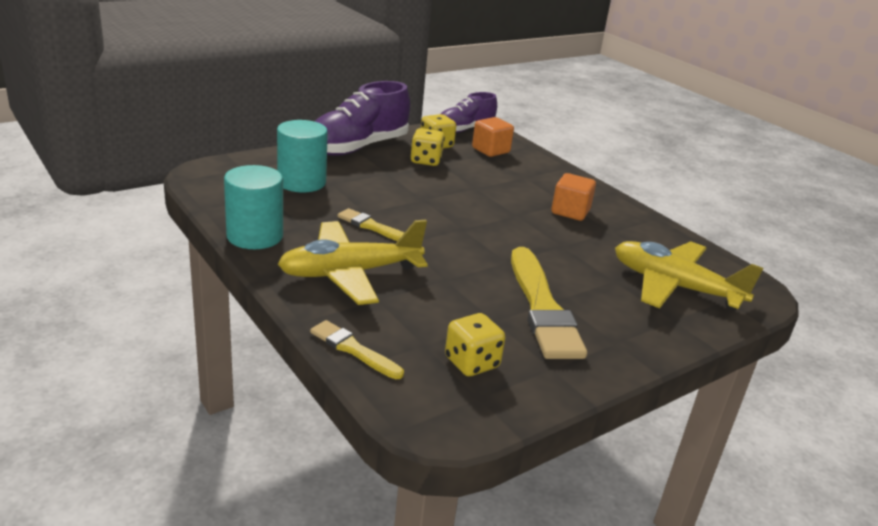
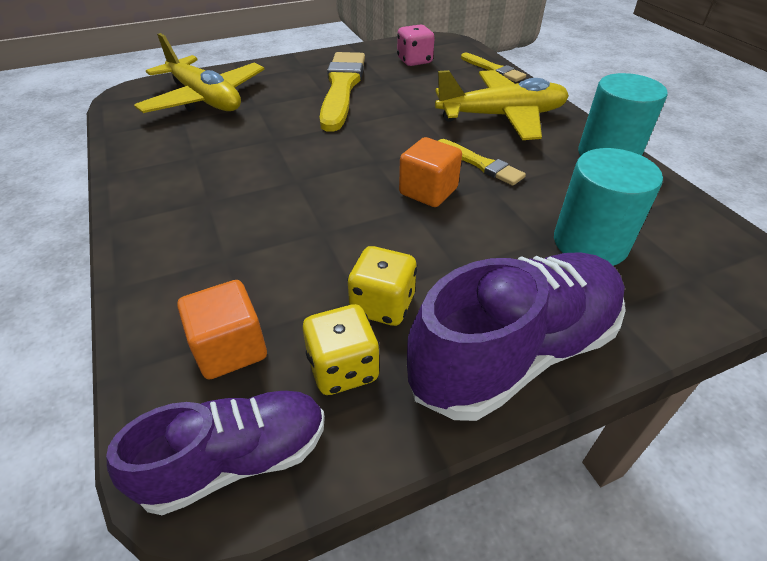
camera: 165 degrees left, 15 degrees up
yellow dice [445,313,505,376] -> pink dice [397,25,435,66]
orange cube [551,173,596,221] -> orange cube moved to [399,137,462,207]

